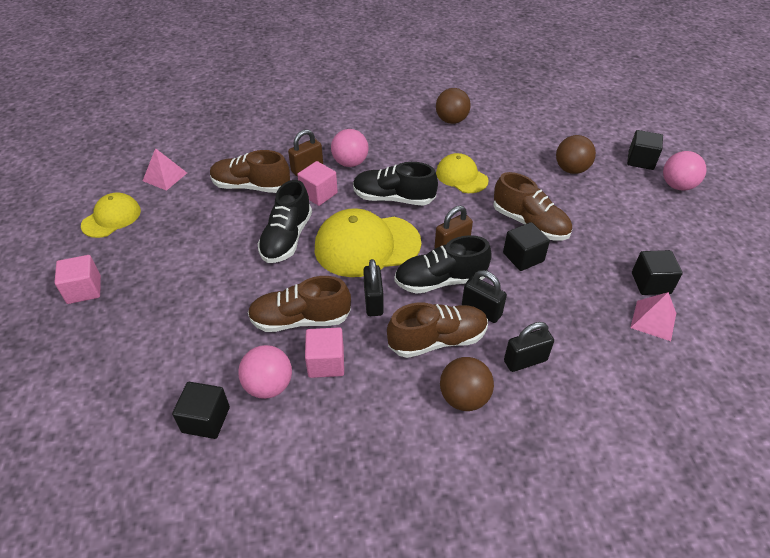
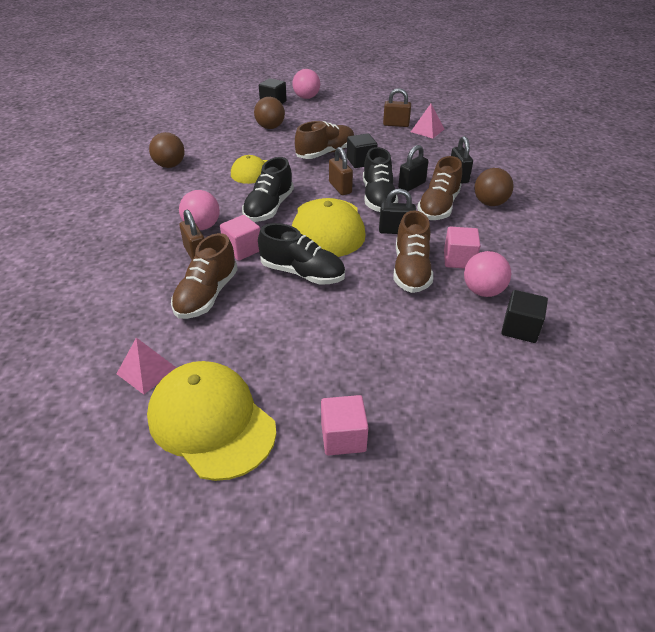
camera: 80 degrees left, 5 degrees down
yellow cap [81,192,141,238] -> yellow cap [147,361,276,481], size x1.70
brown shoe [387,303,488,358] -> brown shoe turned 150 degrees counterclockwise [417,156,462,220]
black cube [632,250,683,295] -> brown padlock [383,88,411,127]

